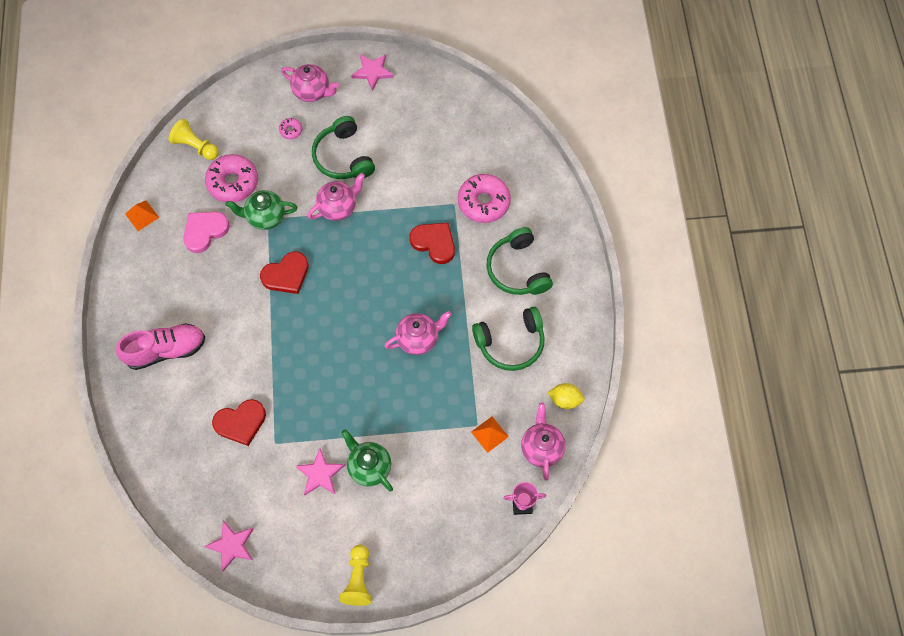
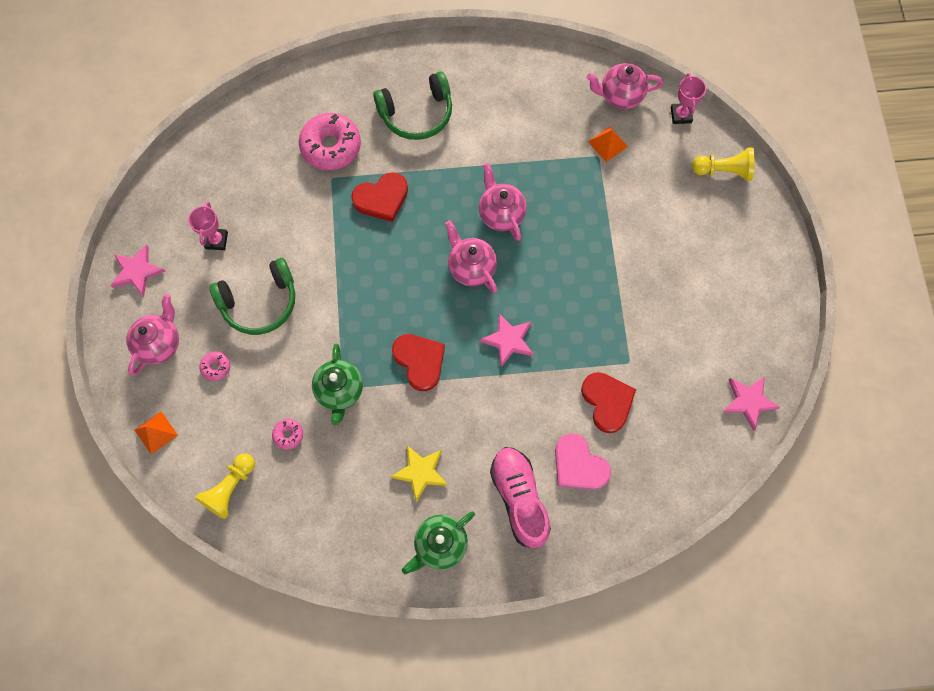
camera: 90 degrees left, 5 degrees up
orange pyramid [125,201,159,231] -> orange pyramid moved to [135,411,178,455]
pink heart [183,212,230,253] -> pink heart moved to [555,433,611,490]
pink donut [205,154,258,202] -> pink donut [272,419,303,450], size x0.46
pink star [295,448,345,495] -> pink star moved to [480,313,534,367]
pink teapot [308,173,365,221] -> pink teapot moved to [445,221,497,293]
yellow pawn [339,545,372,606] -> yellow pawn moved to [692,147,755,181]
green teapot [341,429,393,491] -> green teapot moved to [402,511,475,574]
red heart [409,223,455,264] -> red heart turned 150 degrees counterclockwise [351,172,408,222]
green headphones [472,307,545,371] -> none
yellow lemon [547,383,585,409] -> none
none -> pink trophy [188,201,228,250]
none -> yellow star [391,445,448,502]

